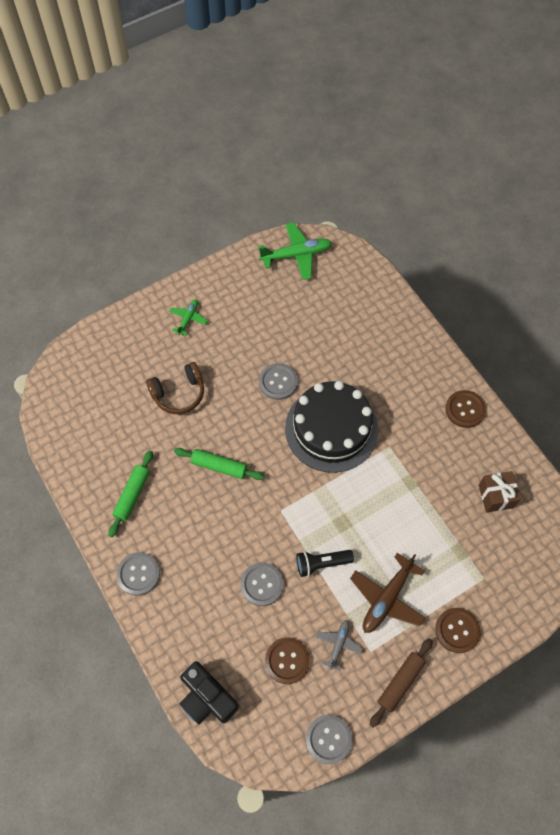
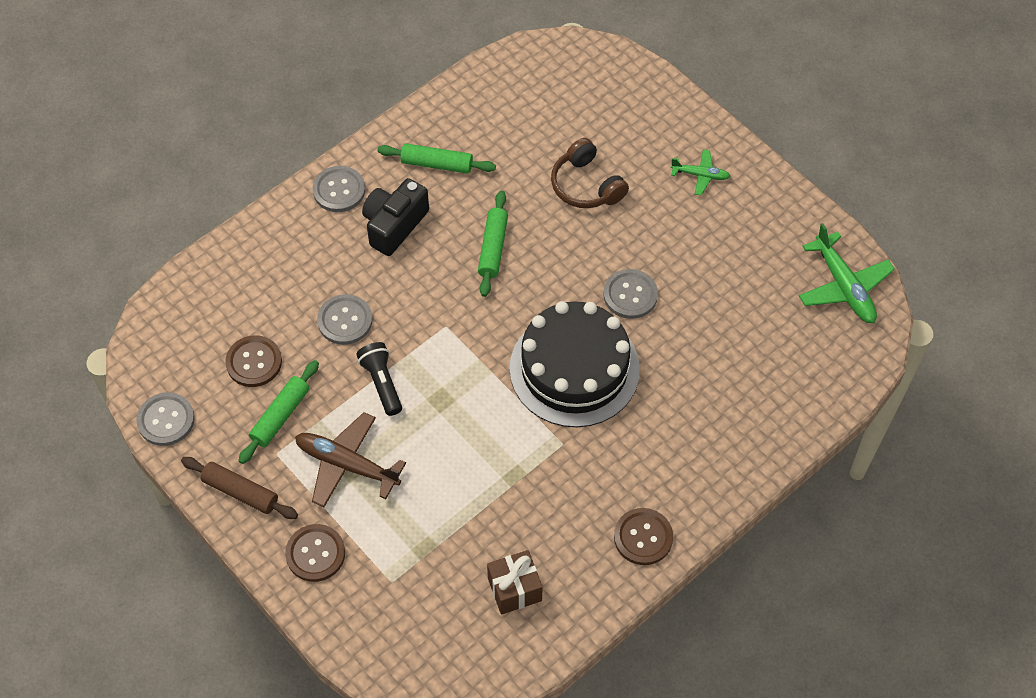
camera: 80 degrees right, 5 degrees down
black camera [180,661,239,724] -> black camera moved to [362,178,429,256]
grey plane [316,620,363,671] -> green rolling pin [239,360,319,464]

